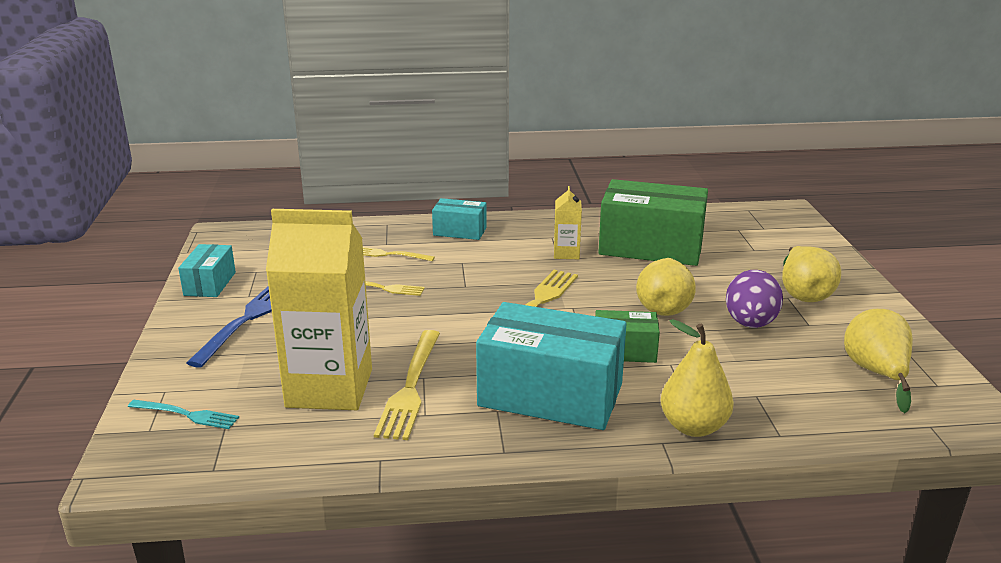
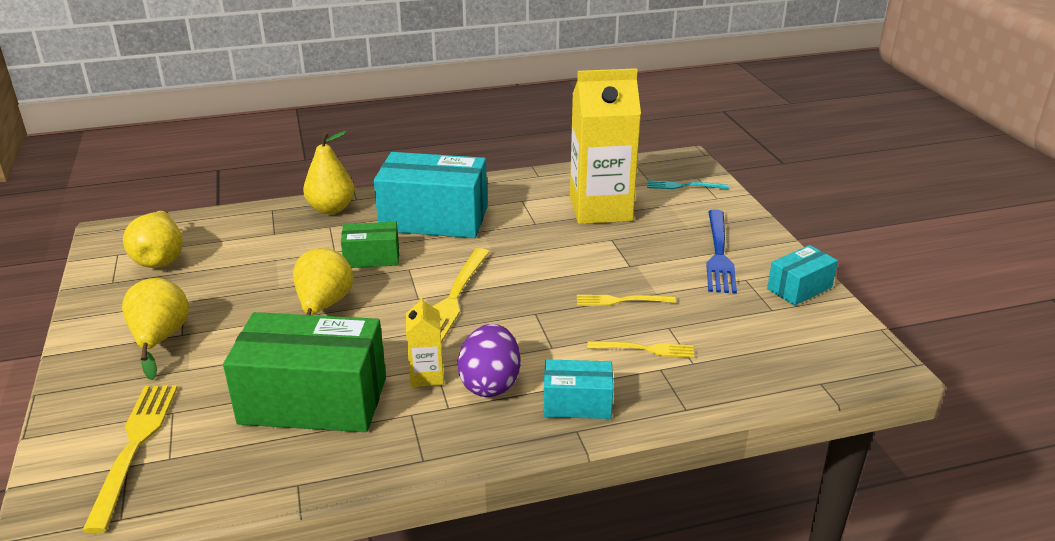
camera: 170 degrees right, 5 degrees up
turquoise box [178,244,236,297] -> turquoise box turned 60 degrees clockwise [767,245,838,306]
yellow fork [374,330,440,440] -> yellow fork moved to [82,385,178,533]
purple egg [726,270,783,328] -> purple egg moved to [458,324,521,397]

